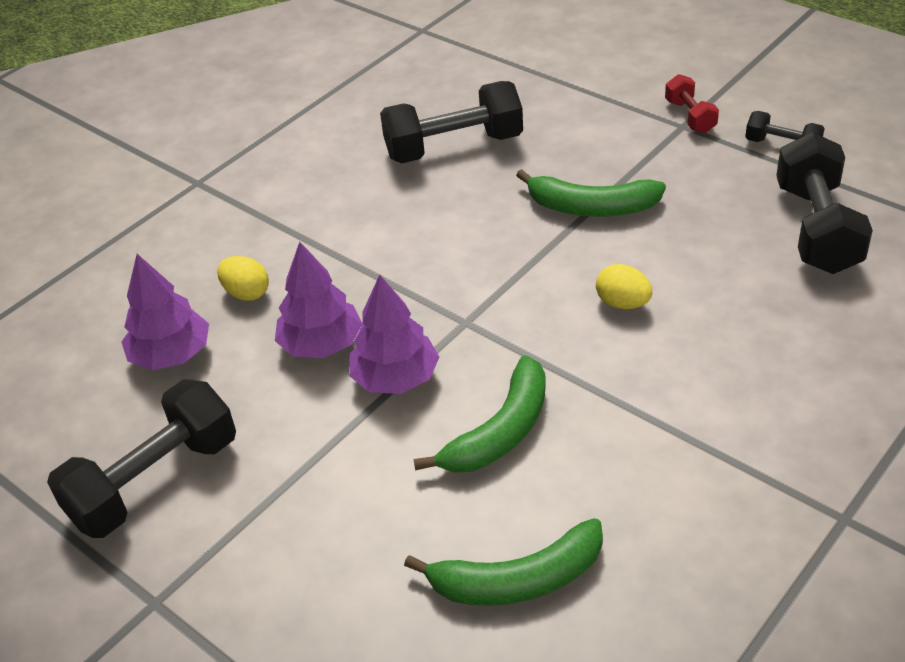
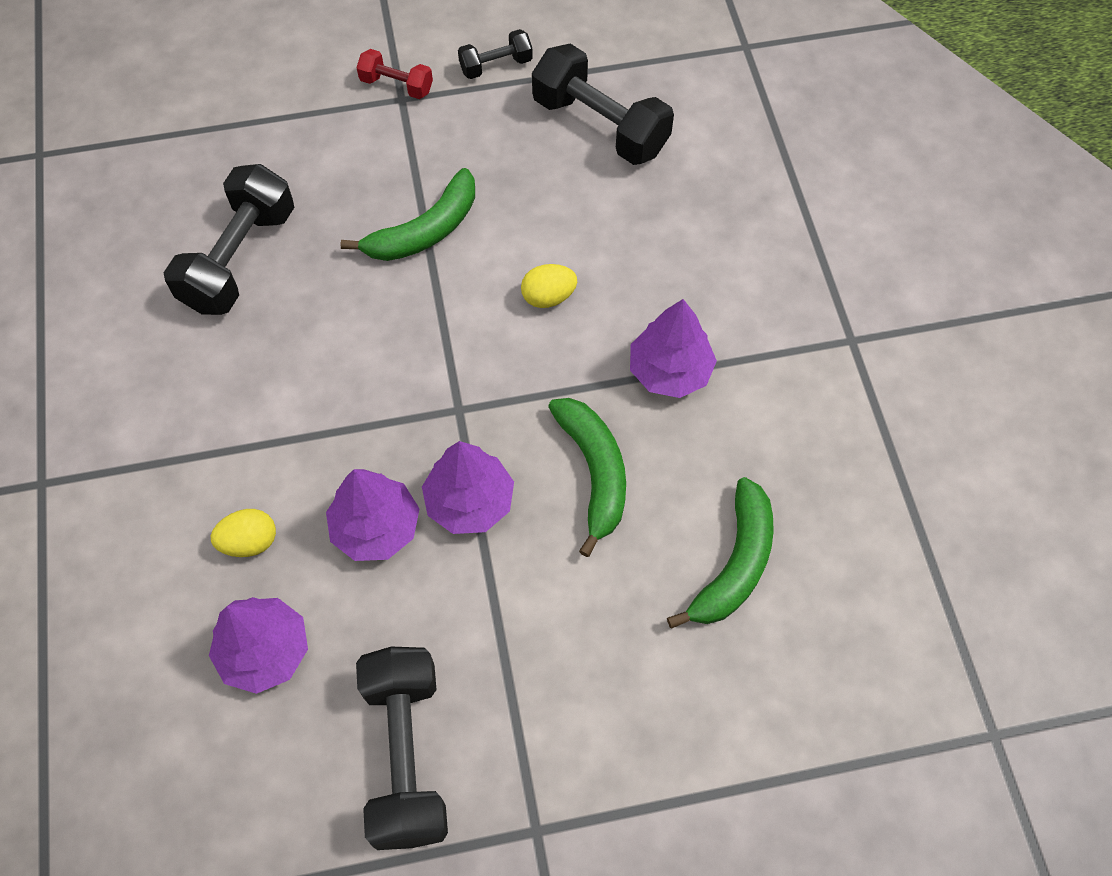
camera: 55 degrees left, 20 degrees up
none -> purple tree [630,299,717,398]

